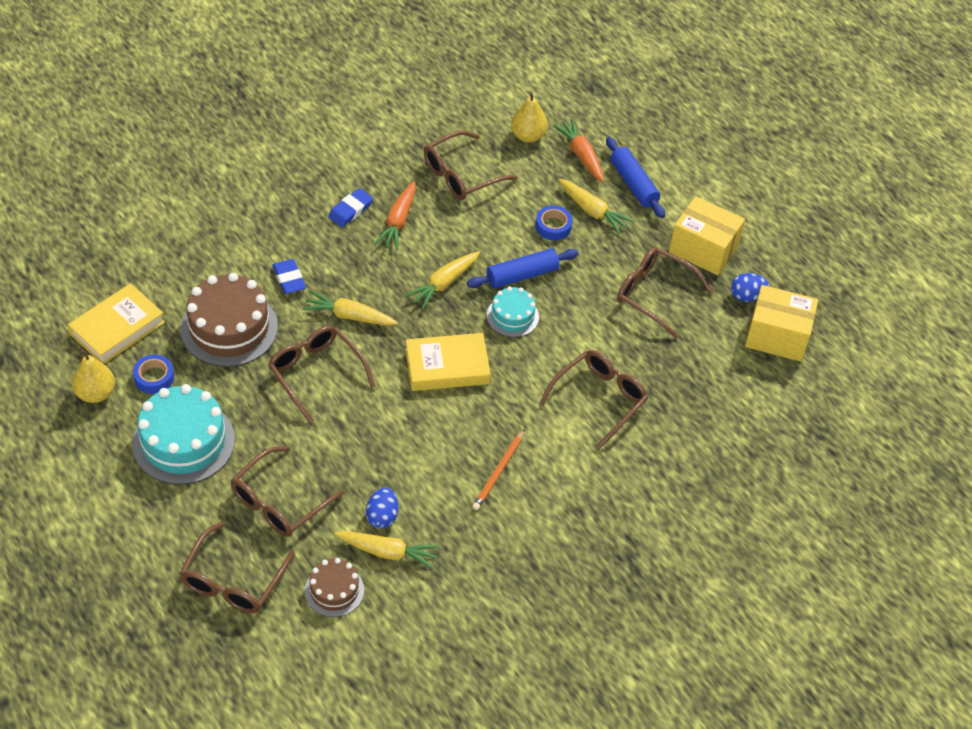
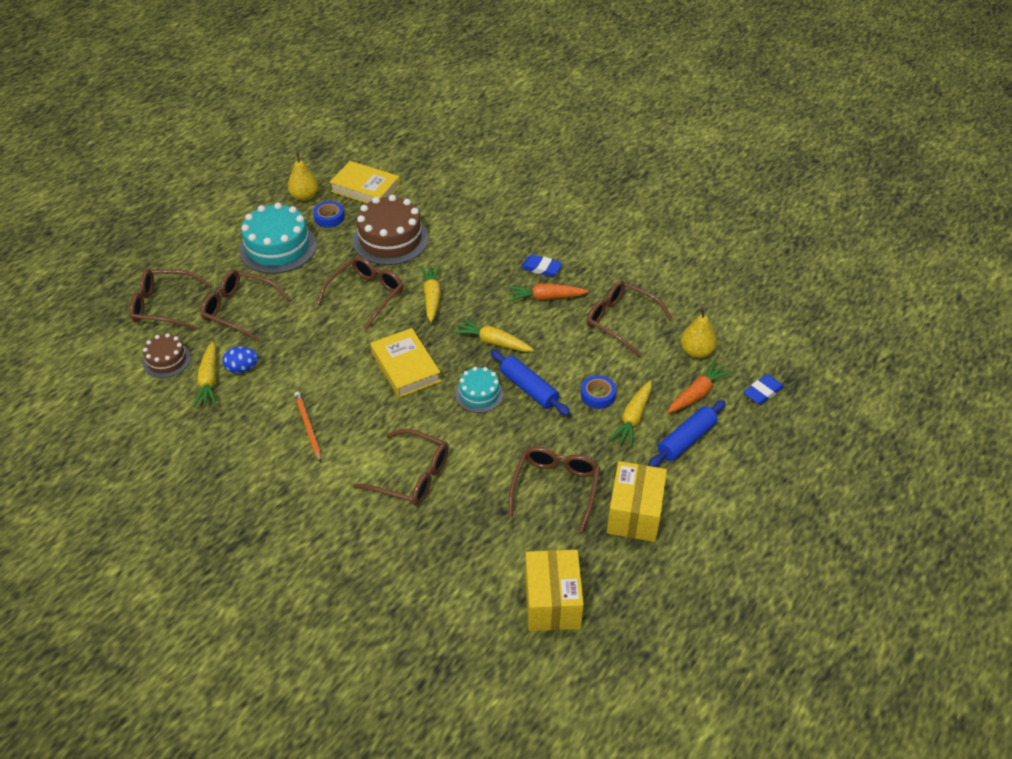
camera: 75 degrees right, 5 degrees down
blue eraser [273,259,306,294] -> blue eraser moved to [743,374,784,405]
orange pencil [472,429,525,510] -> orange pencil turned 60 degrees clockwise [294,392,321,462]
blue egg [731,273,770,302] -> none

